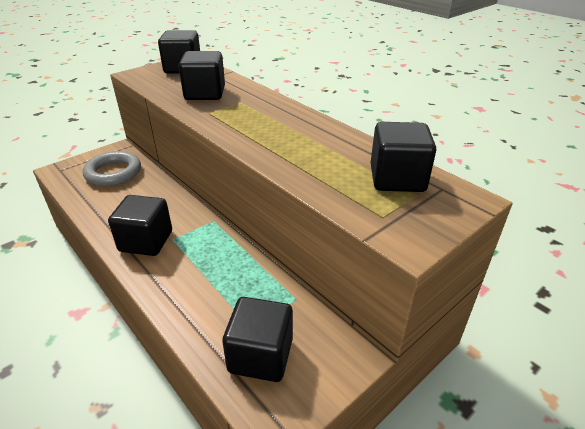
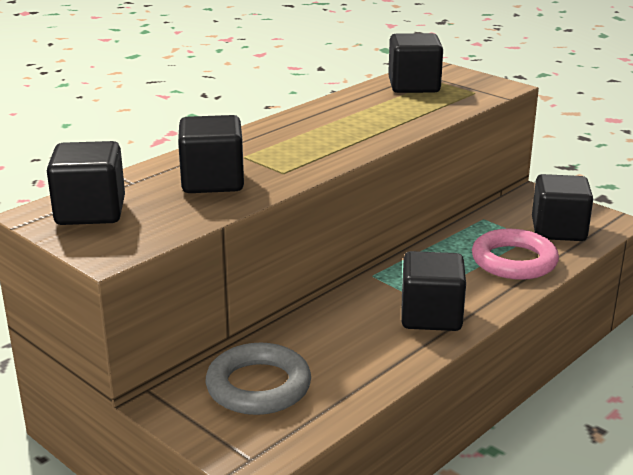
camera: 95 degrees left, 10 degrees down
none -> pink ring [472,229,559,280]

